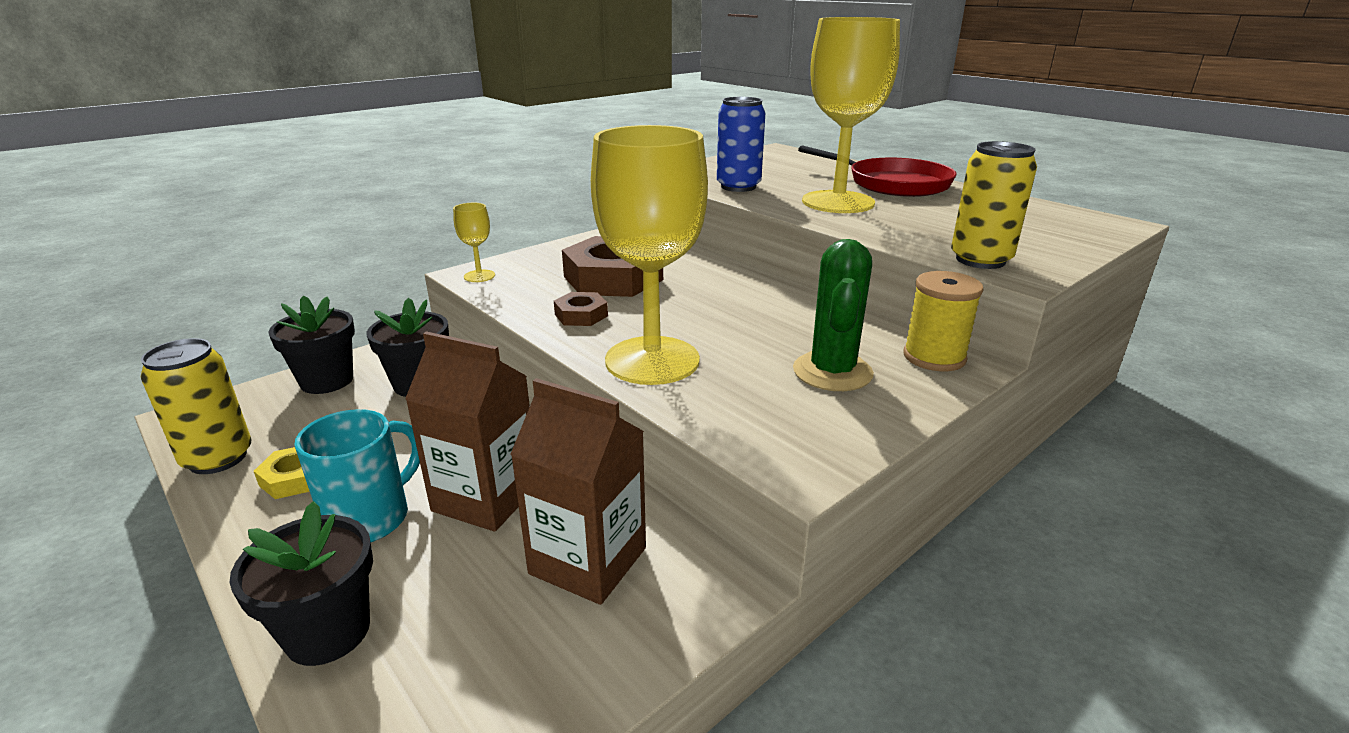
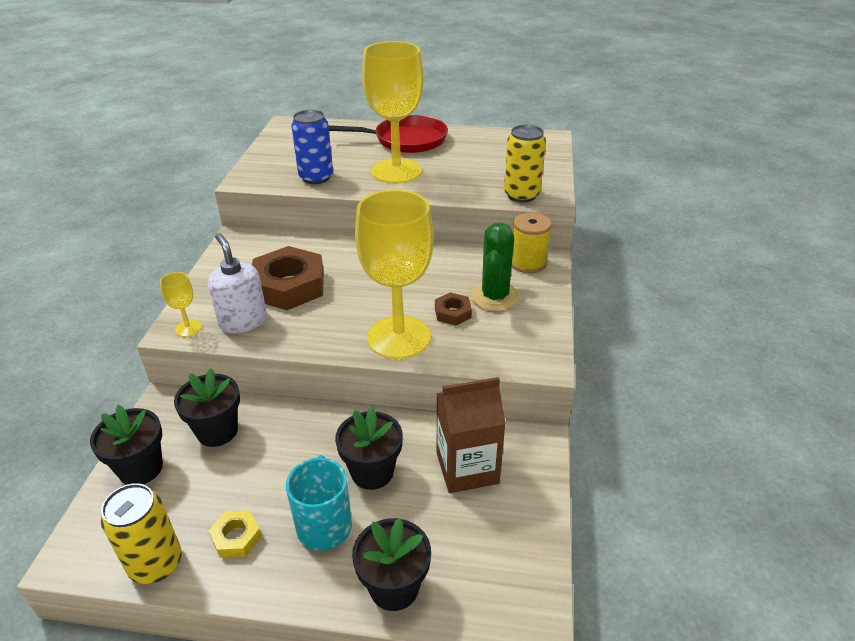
camera: 40 degrees left, 10 degrees up
brown carton [405,331,530,532] -> black flower pot [335,406,403,490]
brown nut [554,292,608,326] -> brown nut moved to [435,292,472,326]
green cactus [793,239,874,391] -> green cactus turned 45 degrees clockwise [471,222,519,312]
none -> white soap dispenser [208,233,267,333]

